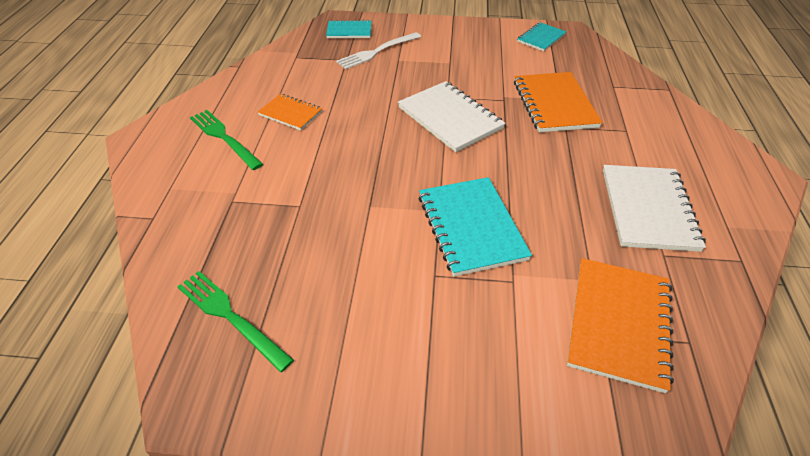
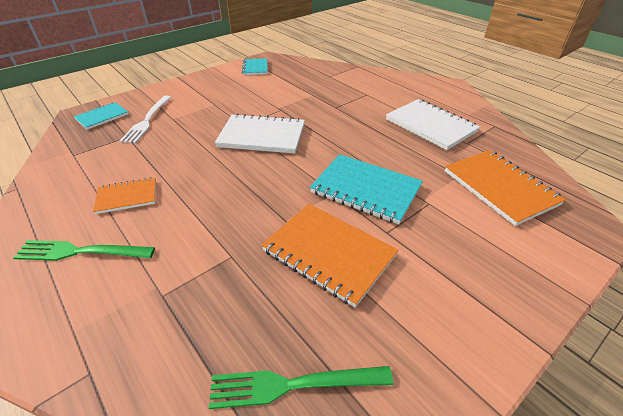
camera: 45 degrees left, 5 degrees down
orange notebook [514,72,603,132] -> orange notebook moved to [262,204,398,307]

